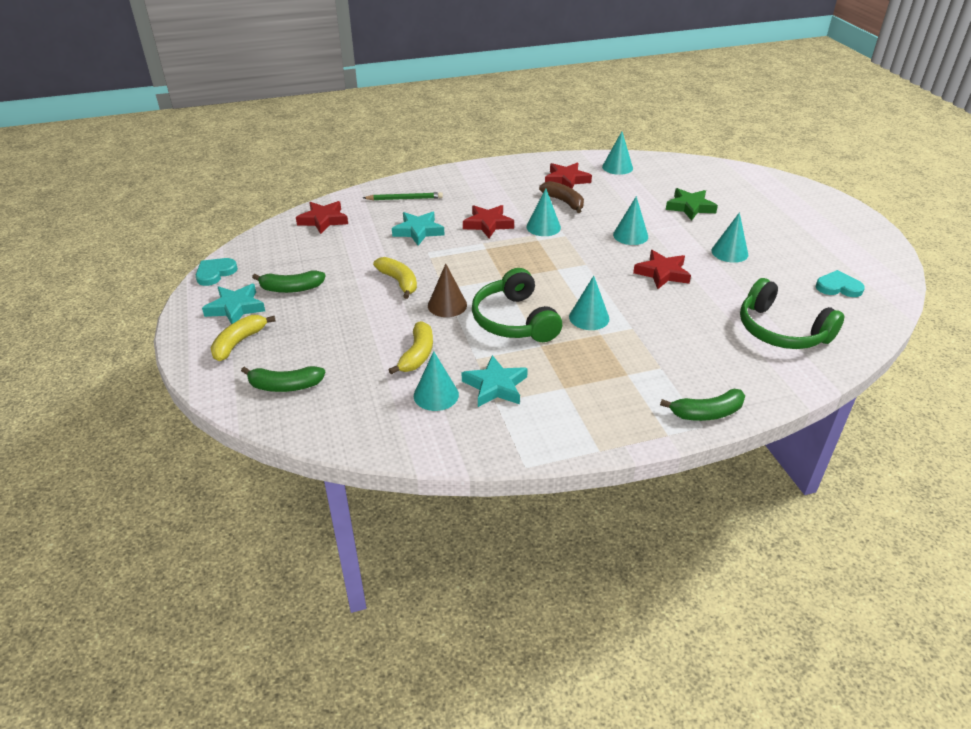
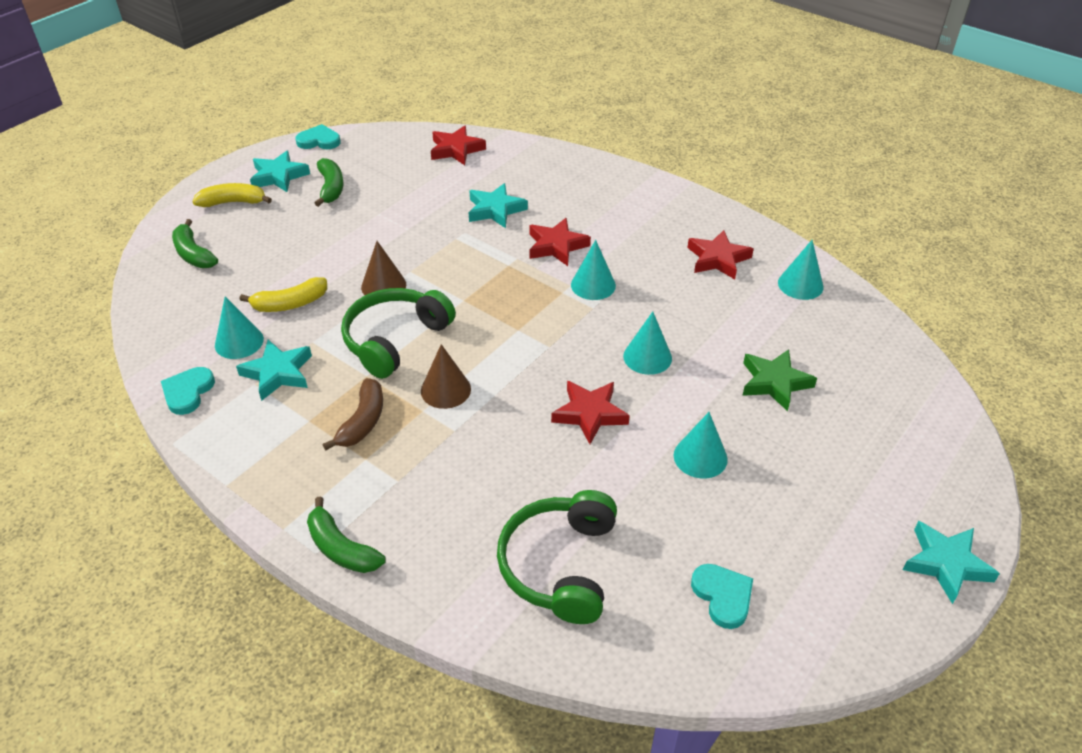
camera: 55 degrees right, 5 degrees up
green banana [252,271,326,293] -> green banana turned 150 degrees counterclockwise [314,158,343,207]
green pencil [363,192,443,200] -> none
yellow banana [373,257,417,299] -> none
brown banana [539,181,584,213] -> brown banana moved to [323,378,383,450]
turquoise cone [569,276,609,330] -> brown cone [421,344,471,409]
none -> turquoise heart [161,367,215,415]
none -> turquoise star [903,521,1000,604]

